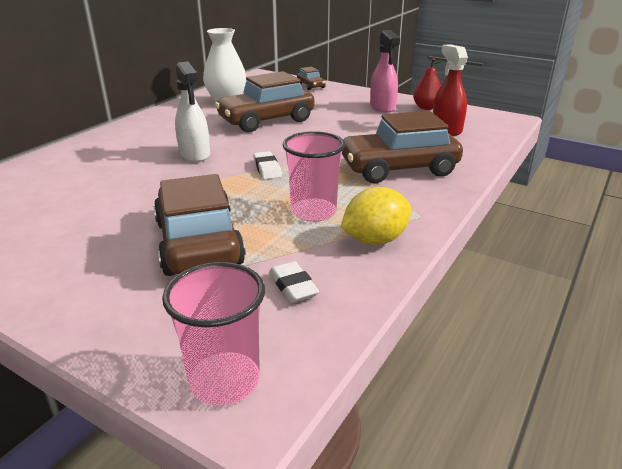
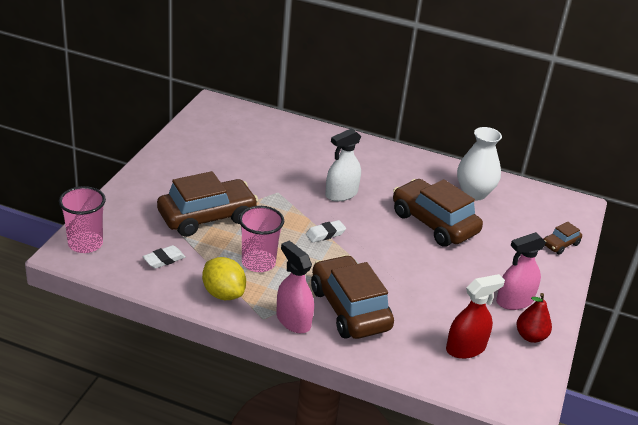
camera: 75 degrees right, 5 degrees up
none -> pink spray bottle [276,241,314,333]

